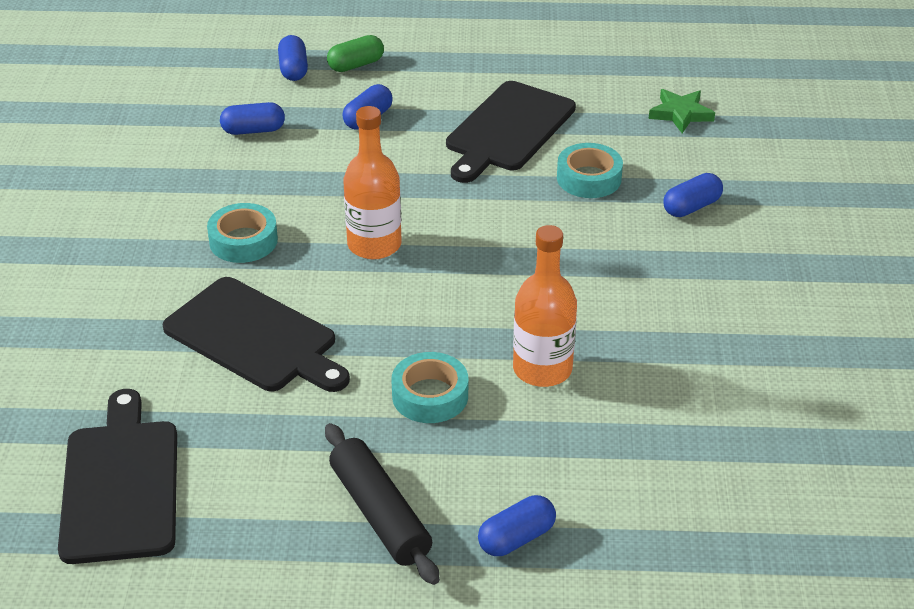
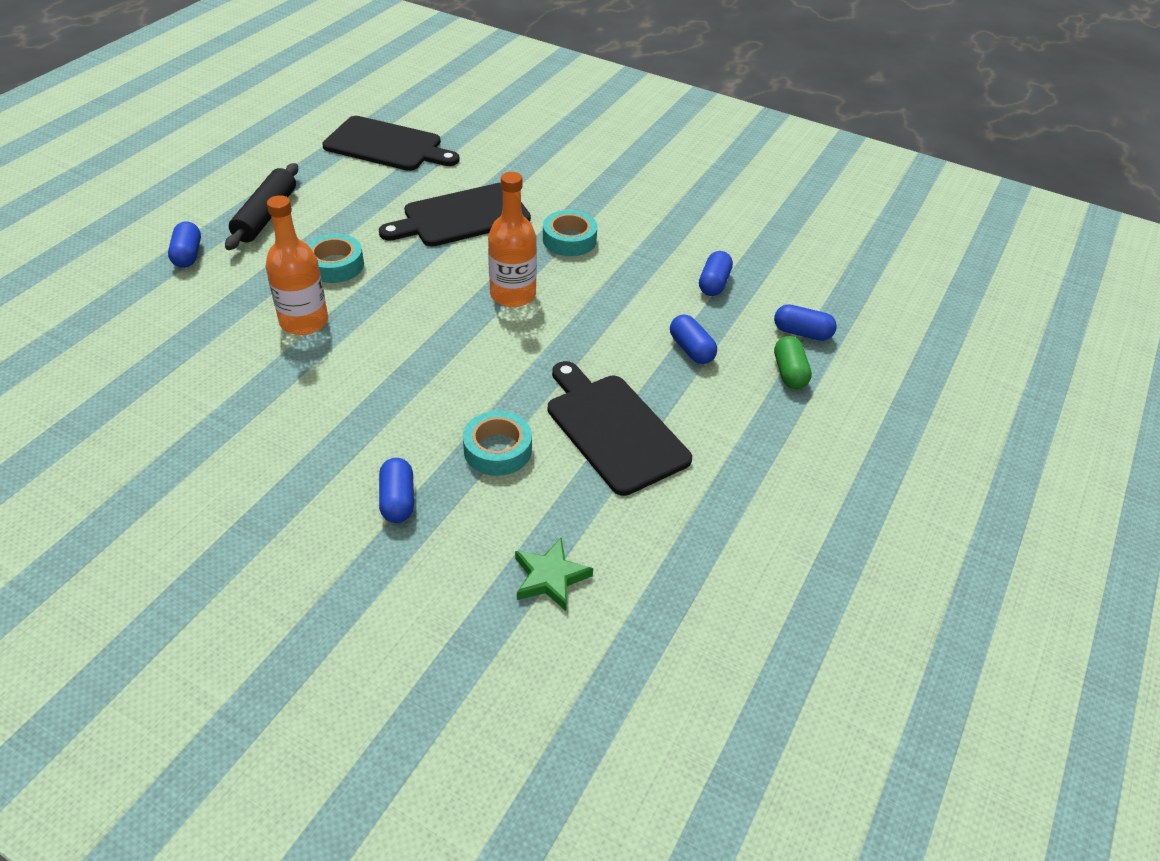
camera: 115 degrees right, 5 degrees up
black rolling pin [325,423,440,585] -> black rolling pin turned 75 degrees counterclockwise [225,163,298,250]

